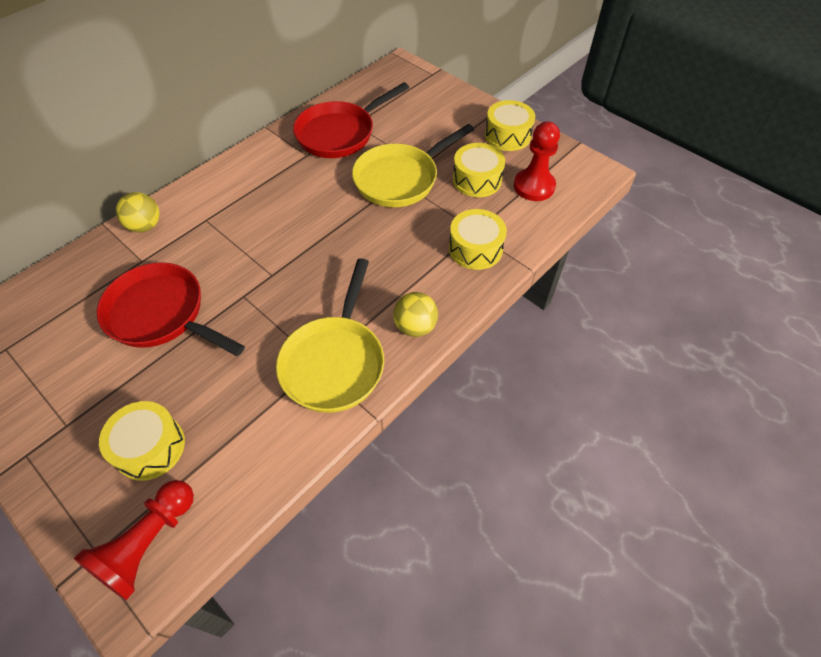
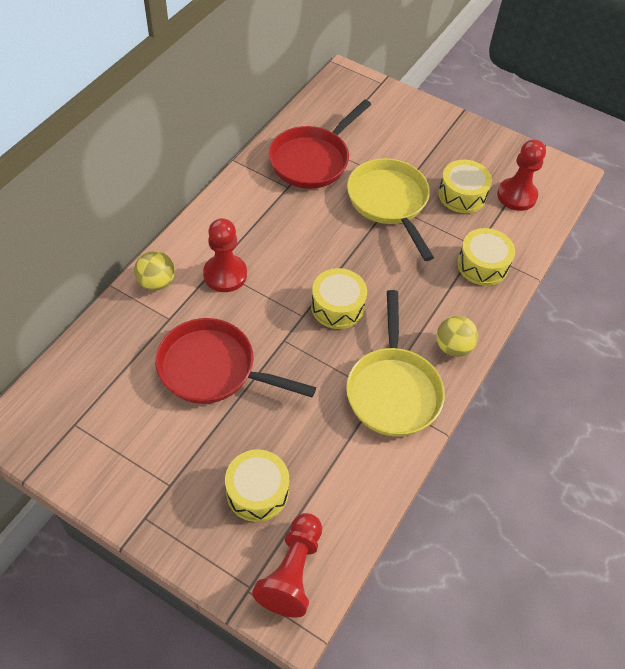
camera: 15 degrees left, 0 degrees up
yellow pan [352,124,474,207] -> yellow pan turned 120 degrees clockwise [347,158,434,261]
yellow drum [485,100,535,151] -> yellow drum moved to [311,268,367,329]
none -> red pawn [203,218,247,292]

